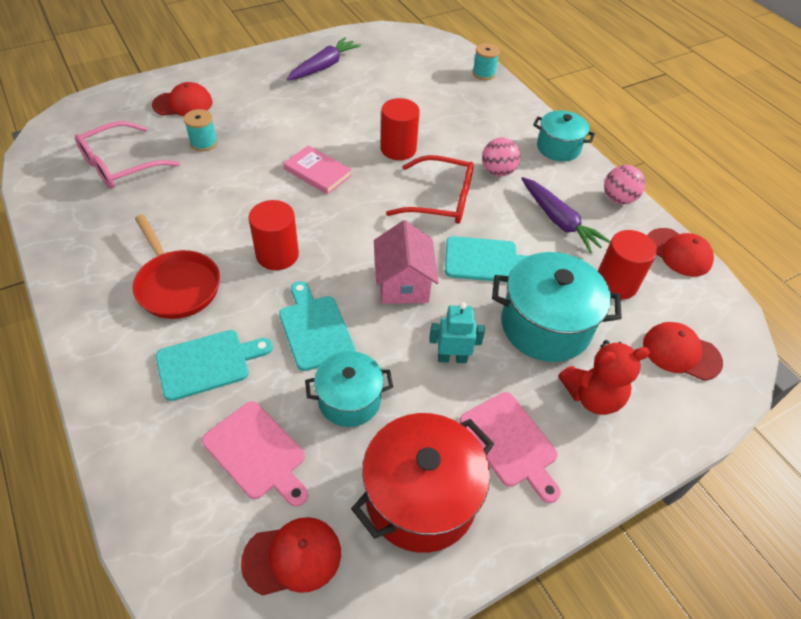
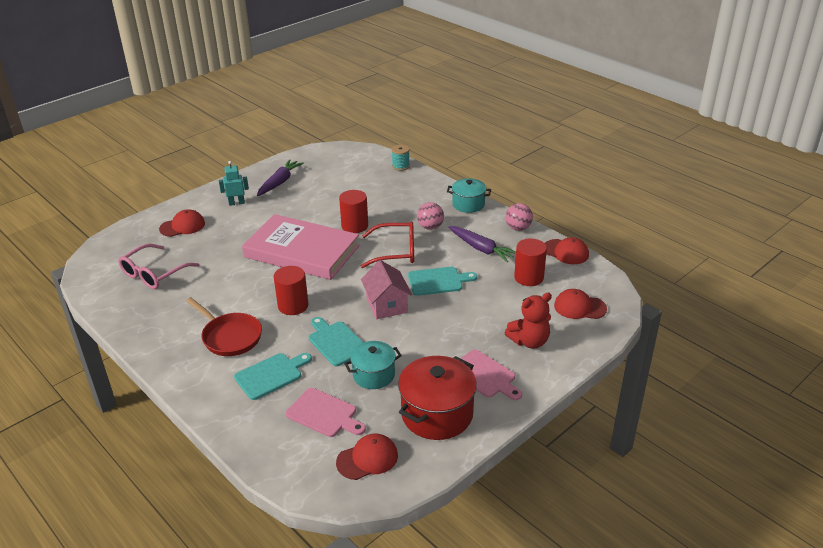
camera: 10 degrees left, 15 degrees down
turquoise spool [184,109,218,151] -> none
pink book [283,145,352,195] -> pink book [242,214,360,280], size x2.29
turquoise robot [429,302,485,363] -> turquoise robot moved to [219,161,249,206]
turquoise pot [492,252,622,362] -> none

